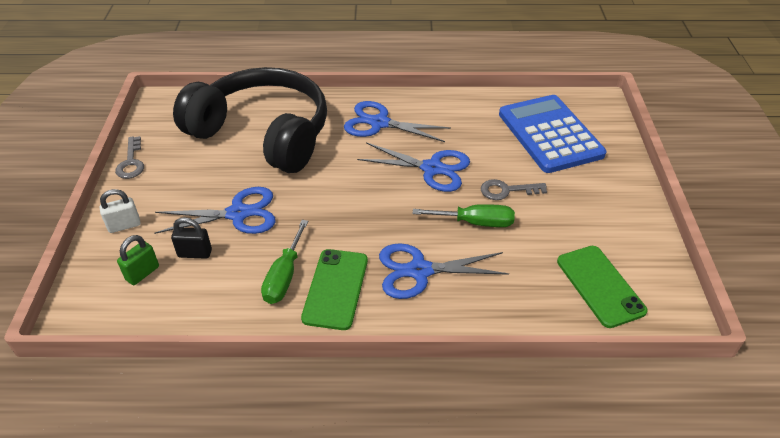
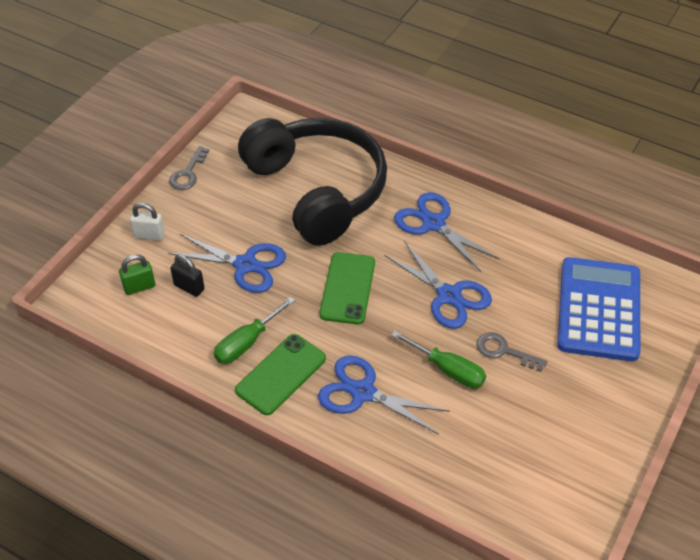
camera: 30 degrees right, 5 degrees up
green phone [557,246,648,328] -> green phone moved to [320,252,375,324]

